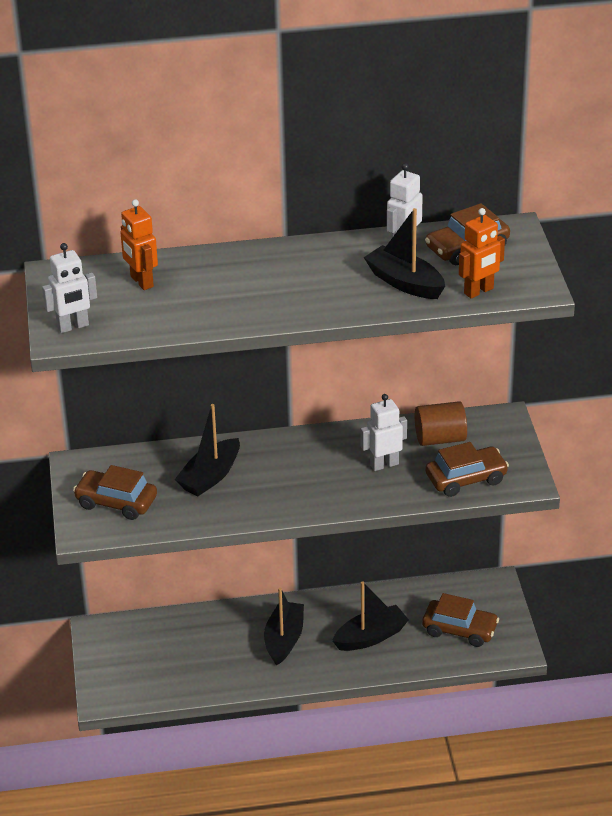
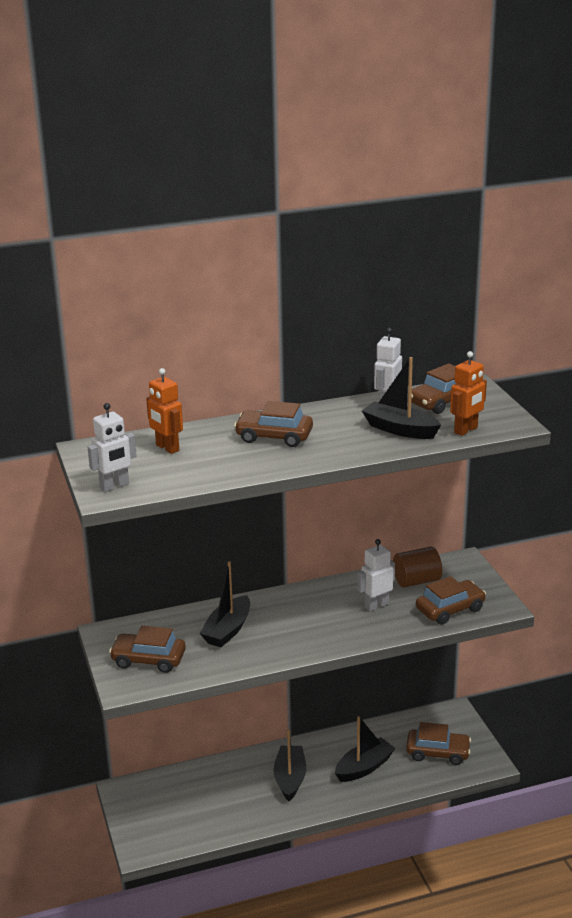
camera: 10 degrees left, 10 degrees down
none -> brown car [234,401,313,447]

